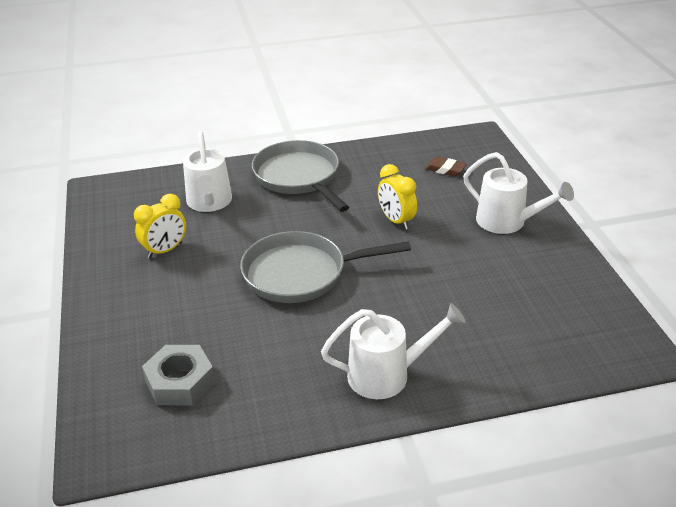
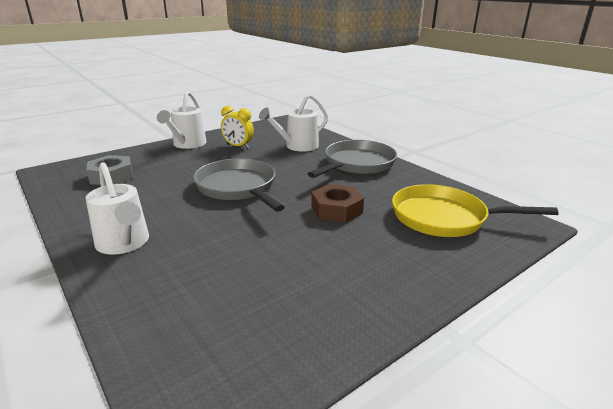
camera: 65 degrees right, 10 degrees down
yellow clock [378,164,417,229] -> brown nut [311,184,364,223]
brown eraser [425,157,467,176] -> yellow pan [392,184,559,237]
white watering can [463,152,574,234] -> white watering can moved to [157,91,207,149]

